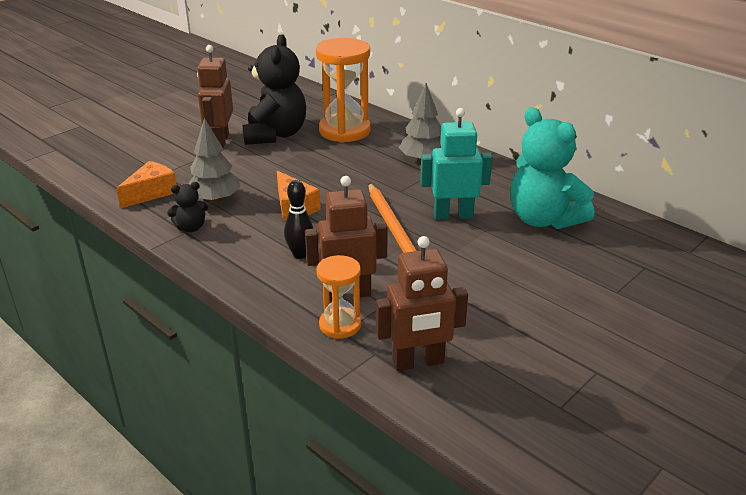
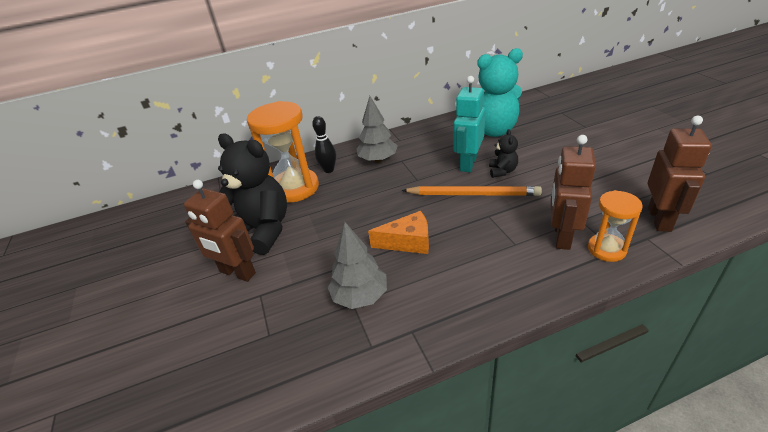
camera: 60 degrees left, 5 degrees up
orange cheese [116,161,177,209] -> none
black teddy bear [167,182,208,232] -> black teddy bear moved to [489,129,518,178]
black bowling pin [284,180,314,259] -> black bowling pin moved to [312,116,336,173]

